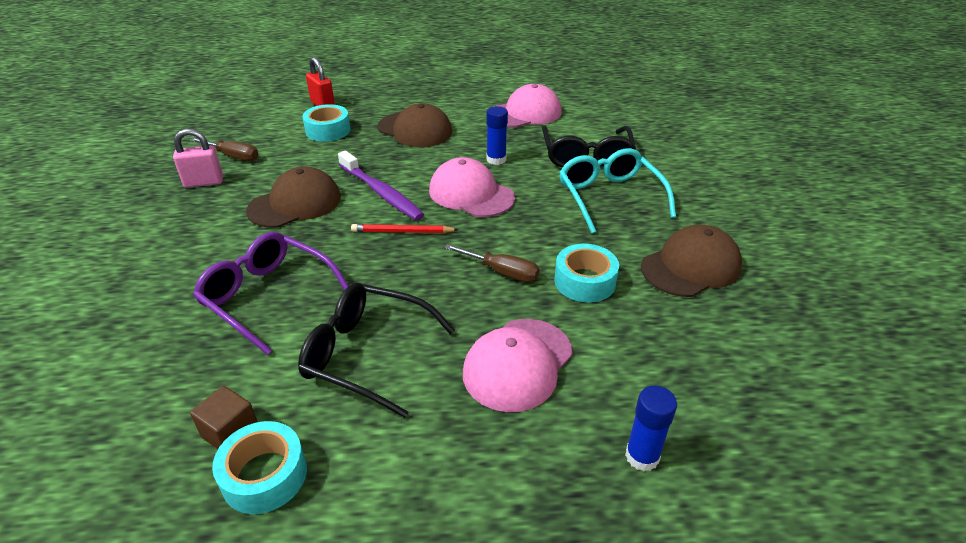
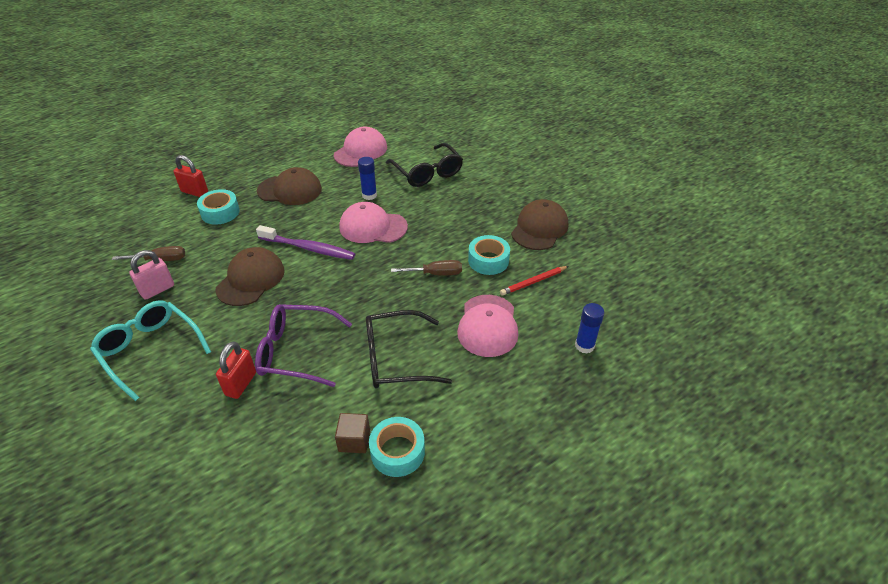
camera: 30 degrees left, 5 degrees up
red pencil [351,224,459,233] -> red pencil moved to [500,266,569,296]
turquoise glasses [559,148,676,233] -> turquoise glasses moved to [90,300,211,401]
none -> red padlock [216,341,256,399]

